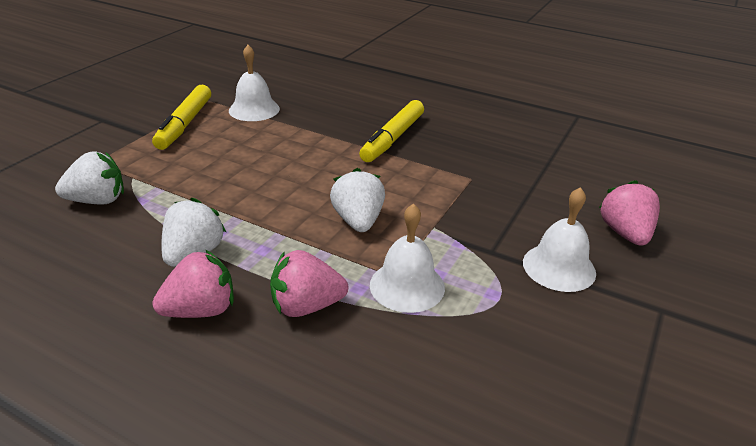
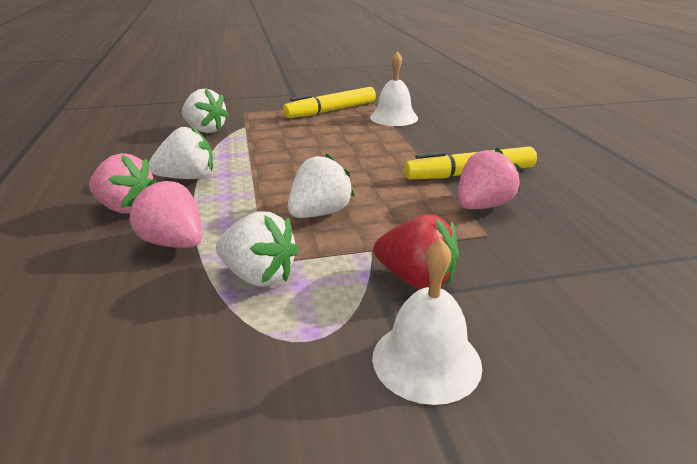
camera: 50 degrees right, 5 degrees down
white bell [370,203,445,313] -> white strawberry [216,211,299,287]
pink strawberry [599,180,660,246] -> pink strawberry moved to [458,148,521,209]
none -> red strawberry [373,214,459,289]

